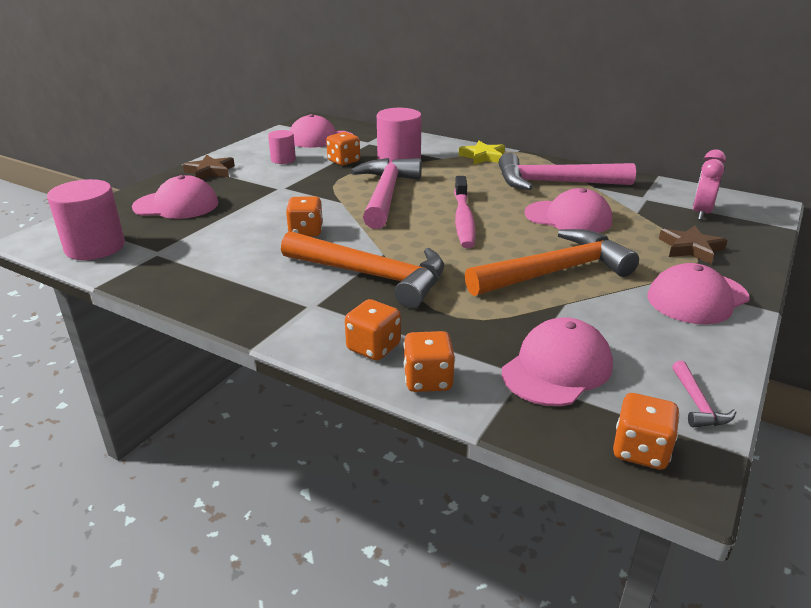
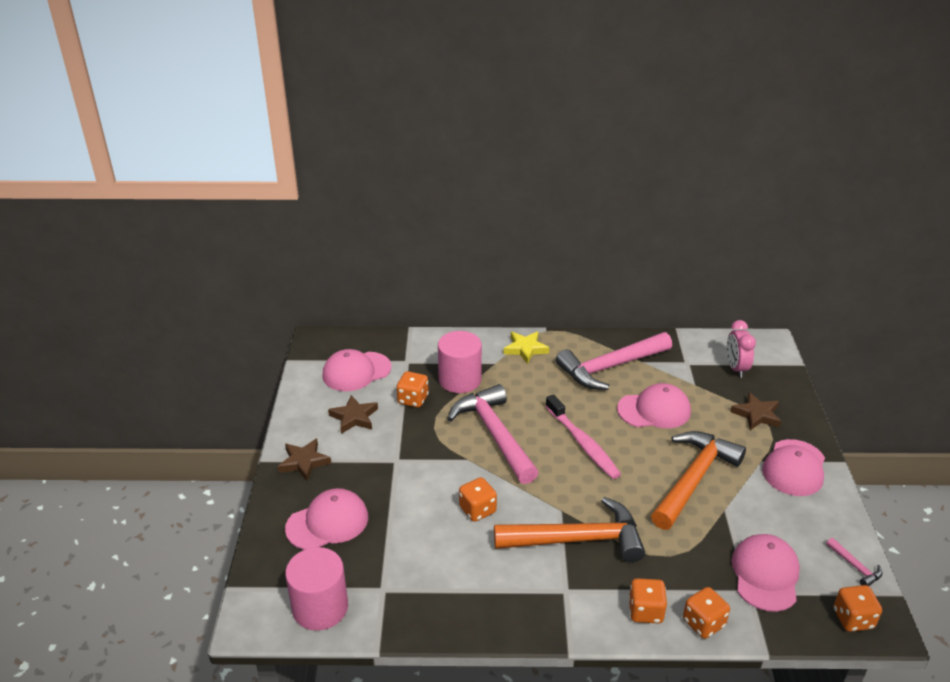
camera: 30 degrees left, 5 degrees up
pink cylinder [268,130,296,164] -> brown star [328,395,378,434]

